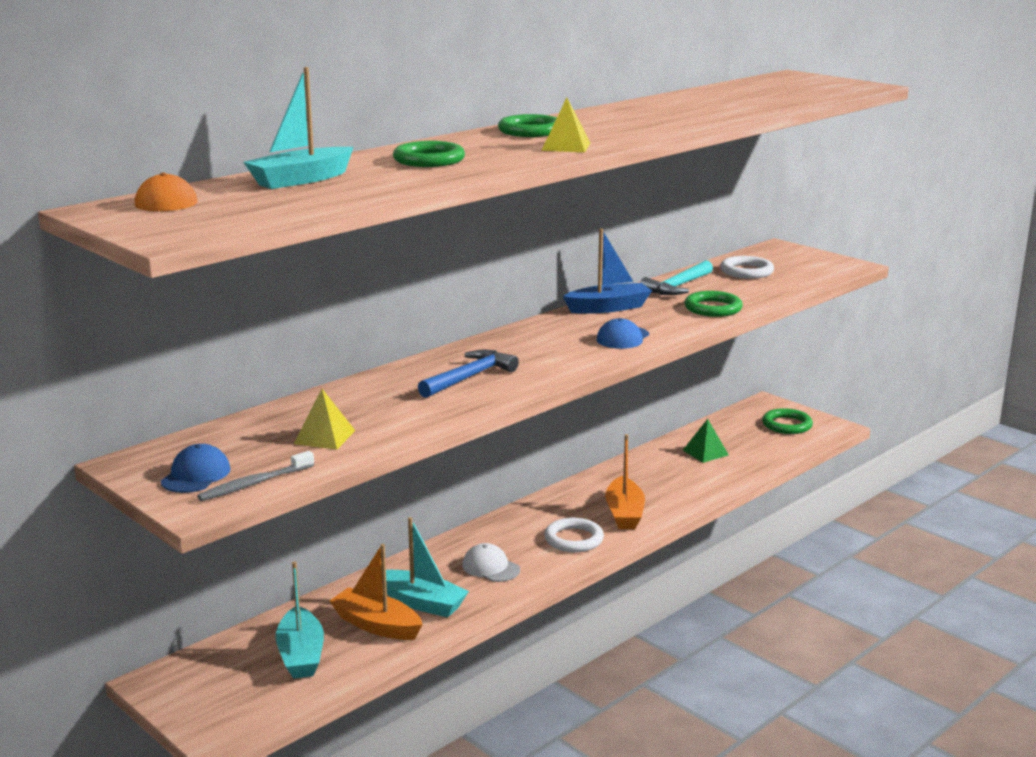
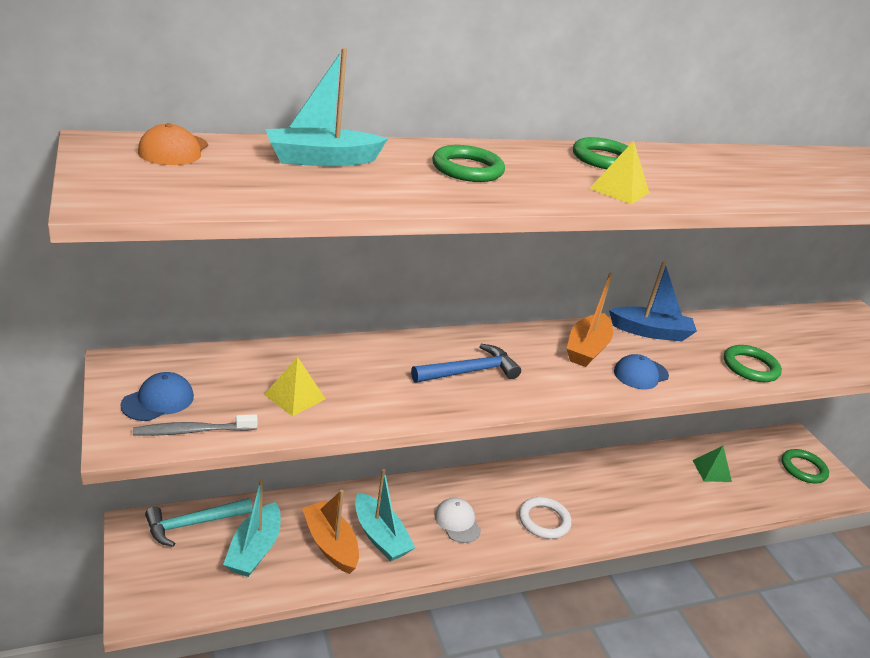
camera: 20 degrees right, 10 degrees up
orange boat [605,434,645,529] -> orange boat moved to [567,272,613,367]
turquoise hammer [640,260,713,295] -> turquoise hammer moved to [145,498,253,547]
white ring [720,256,774,279] -> none

